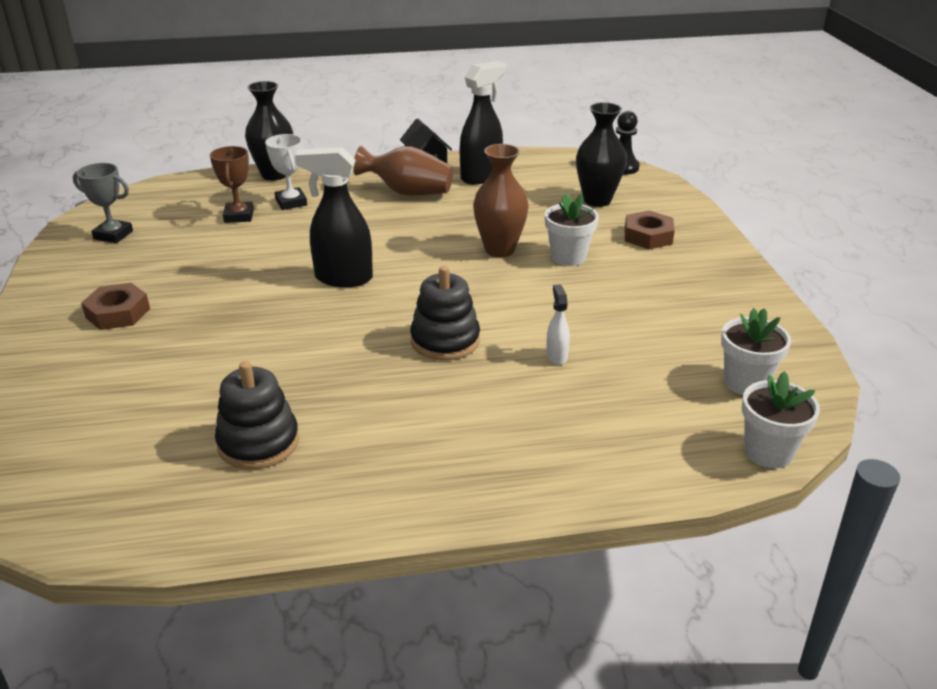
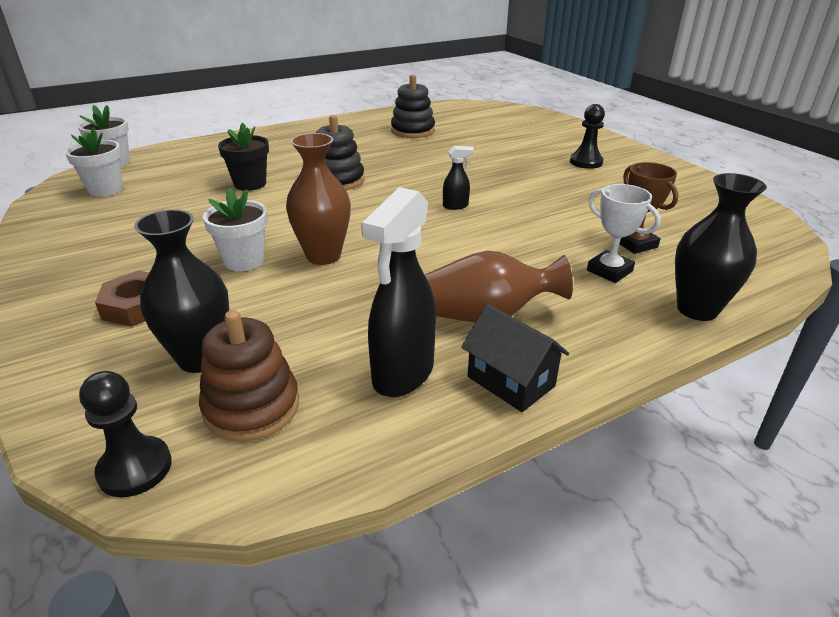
camera: 160 degrees right, 0 degrees up
grey trophy [73,163,133,243] -> none
brown nut [81,283,150,330] -> black pawn [570,104,605,169]
black spray bottle [295,147,373,287] -> black spray bottle [443,146,474,210], size x0.48
white spray bottle [546,285,570,365] -> black flower pot [218,123,269,191]
none -> brown stacking toy [199,310,299,442]

